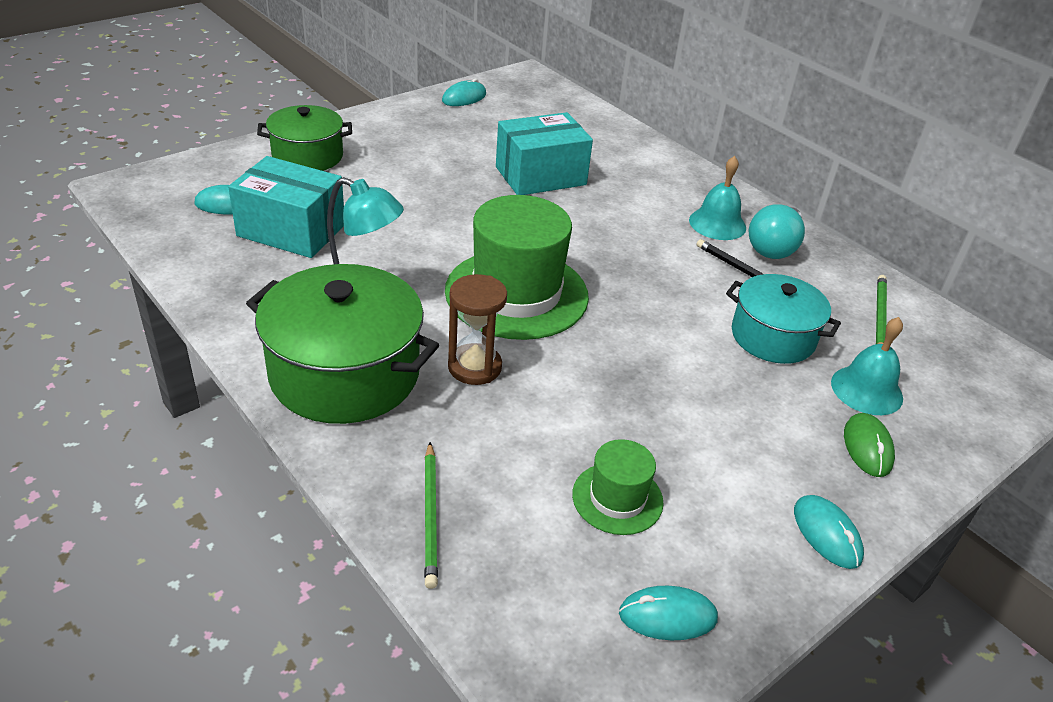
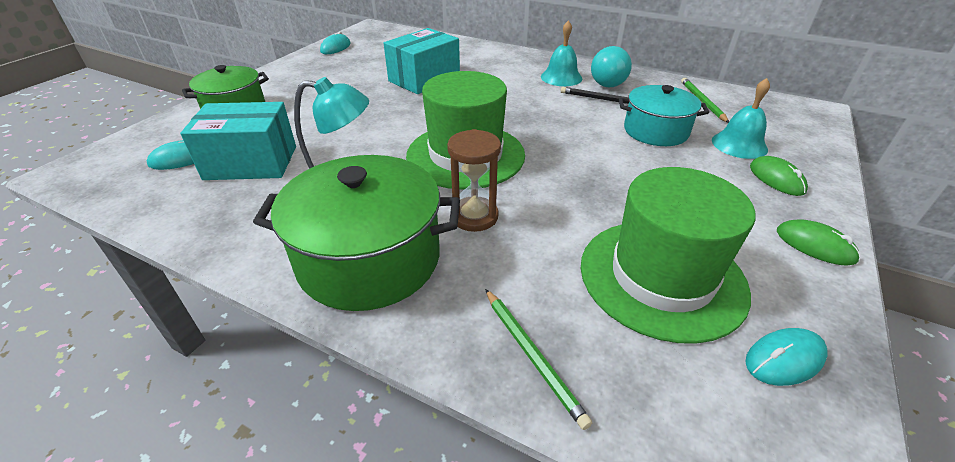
camera: 20 degrees left, 0 degrees up
green hat [572,439,664,535] -> green hat [581,167,755,344], size x1.99
turquoise mouse [794,495,864,569] -> green mouse [777,219,860,266]

